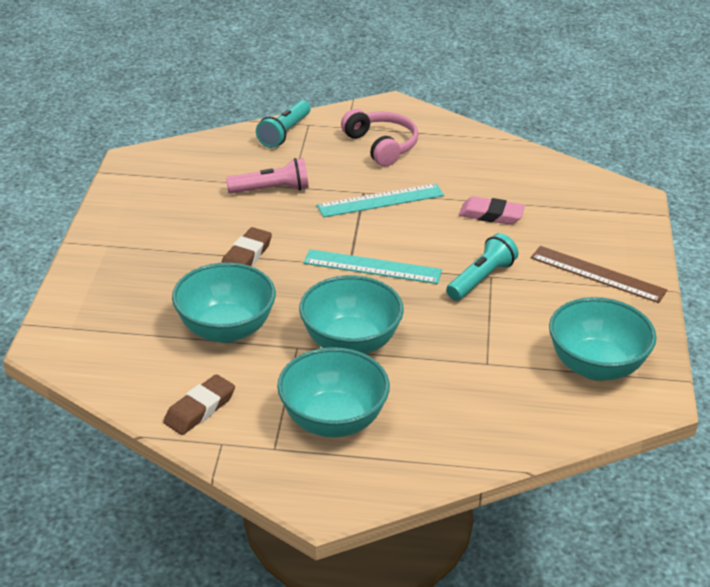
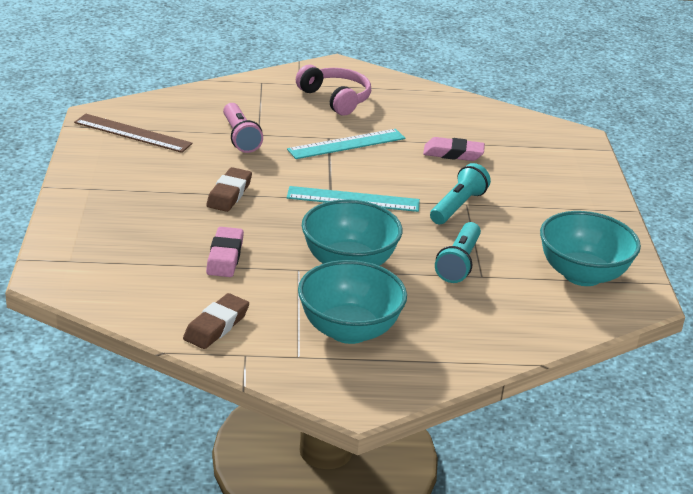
camera: 10 degrees left, 5 degrees down
turquoise bowl [172,262,276,343] -> pink eraser [206,227,244,277]
pink flashlight [226,158,309,194] -> pink flashlight turned 90 degrees clockwise [223,103,263,153]
turquoise flashlight [256,100,311,148] -> turquoise flashlight moved to [435,222,481,283]
brown ruler [531,246,667,303] -> brown ruler moved to [74,114,193,153]

